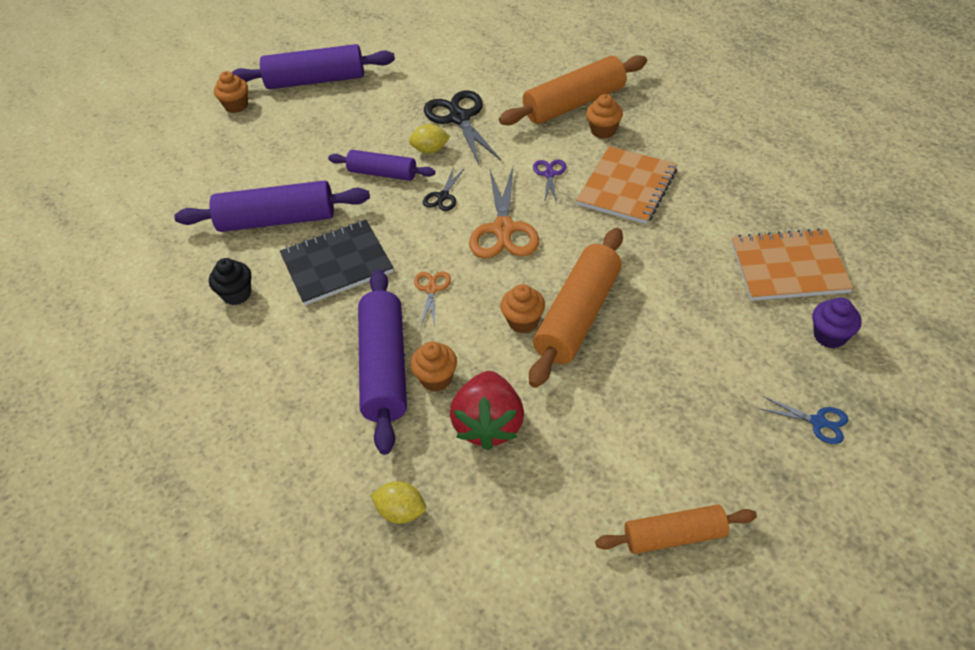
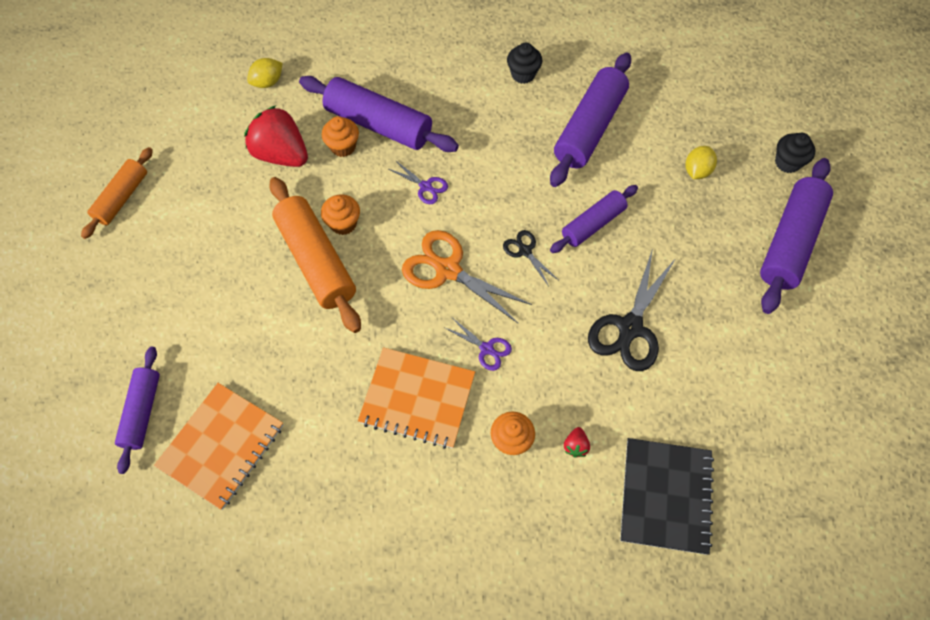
camera: 120 degrees right, 15 degrees up
orange cupcake [214,71,248,113] -> black cupcake [775,133,815,173]
black notebook [280,220,394,305] -> black notebook moved to [620,438,714,555]
yellow lemon [409,124,450,154] -> yellow lemon moved to [686,146,717,179]
orange scissors [414,271,451,325] -> purple scissors [389,160,448,204]
black scissors [424,90,501,165] -> black scissors turned 105 degrees clockwise [588,251,676,371]
orange rolling pin [499,55,647,125] -> red strawberry [564,427,590,457]
orange notebook [576,146,677,224] -> orange notebook turned 45 degrees counterclockwise [358,347,475,449]
blue scissors [760,396,848,444] -> none
purple cupcake [812,297,861,348] -> purple rolling pin [115,347,160,474]

